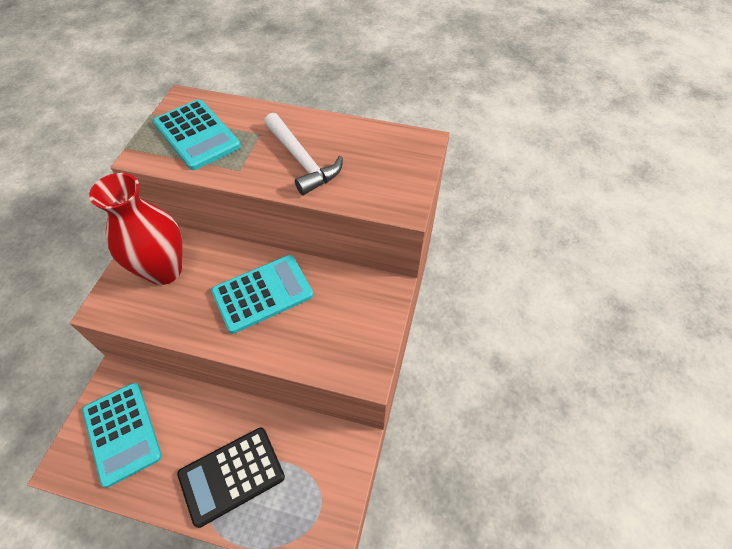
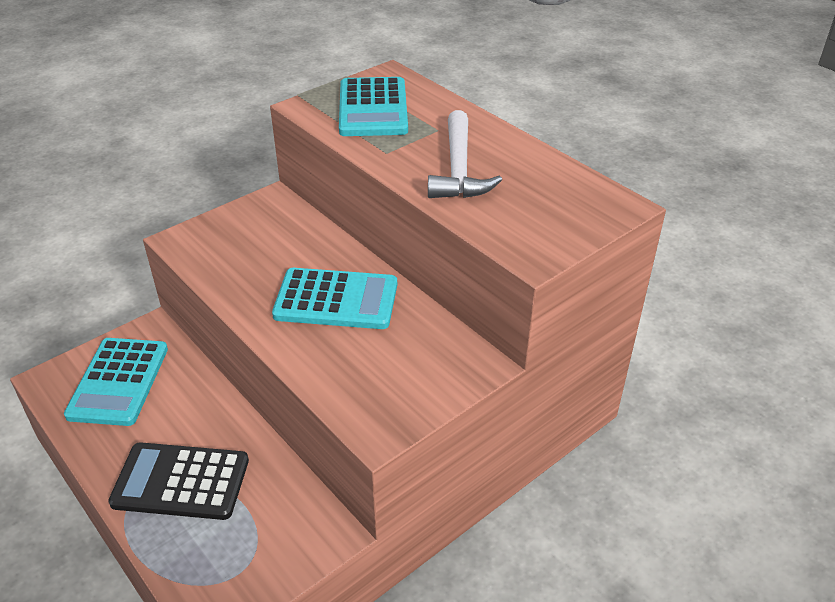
camera: 35 degrees right, 15 degrees down
red vase [89,173,183,285] -> none

